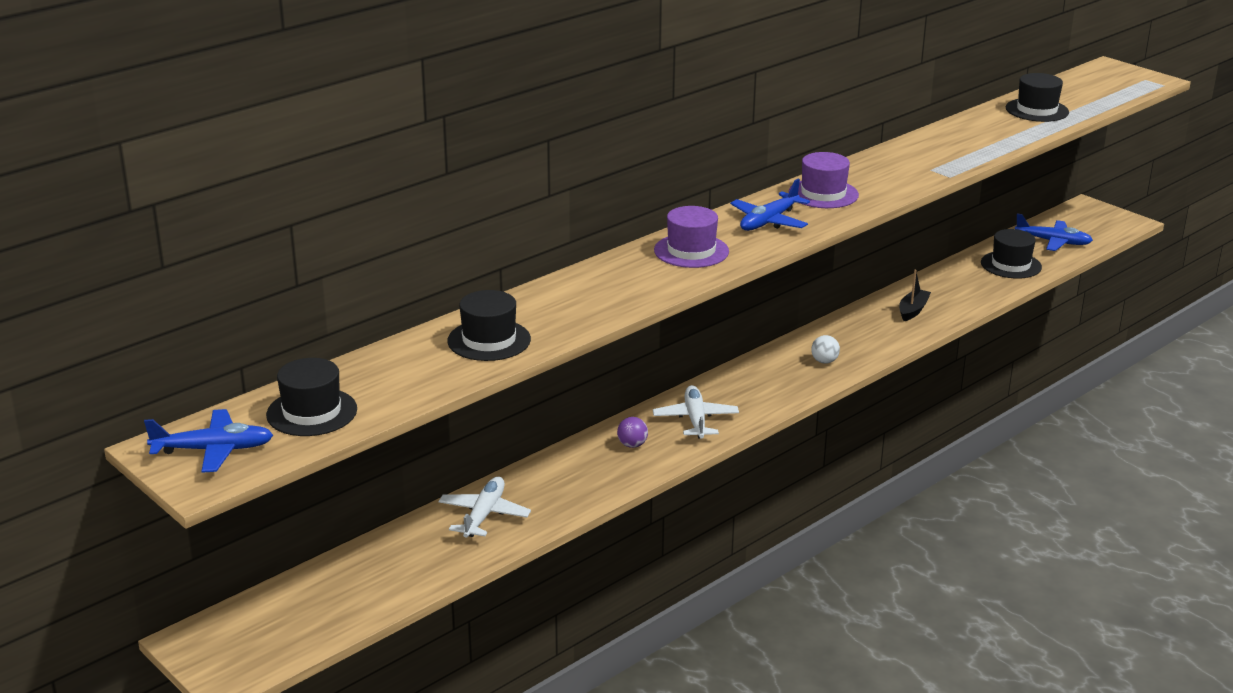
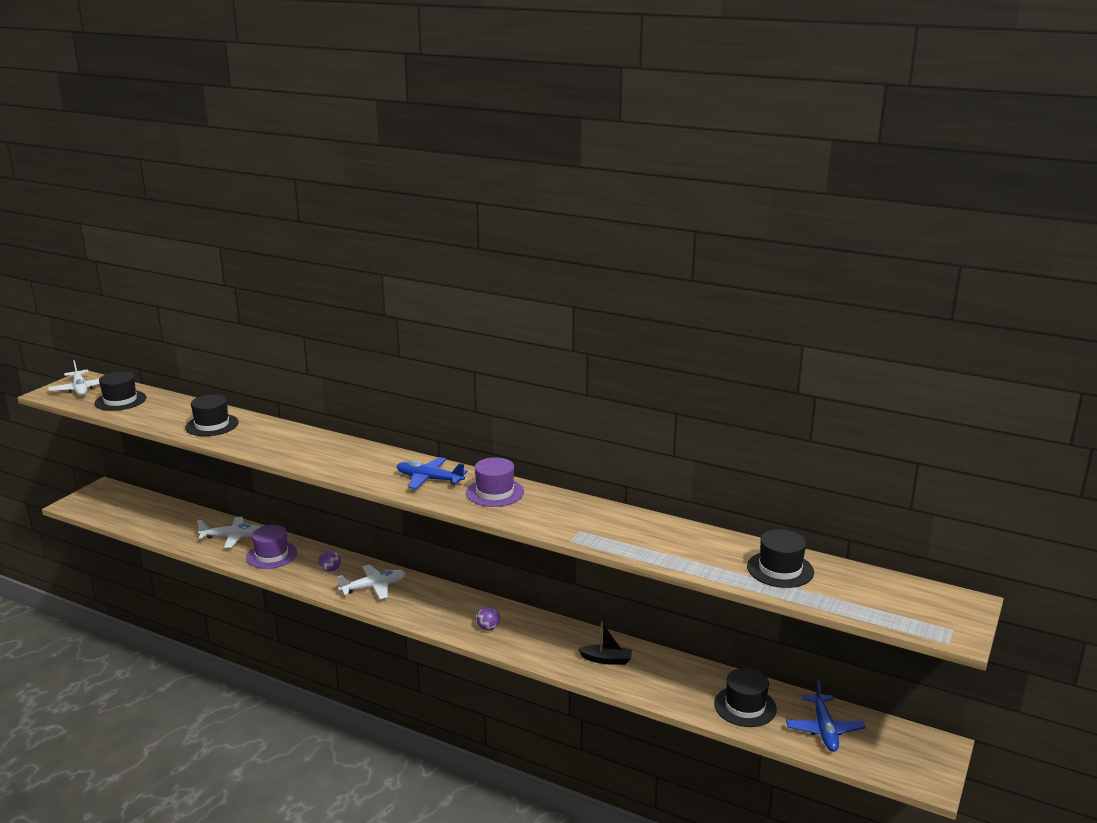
camera: 70 degrees right, 5 degrees down
blue plane [144,409,273,473] -> white plane [48,360,100,396]
purple hat [654,206,729,268] -> purple hat moved to [246,525,297,569]
white ball [811,335,840,364] -> purple ball [477,606,500,630]

